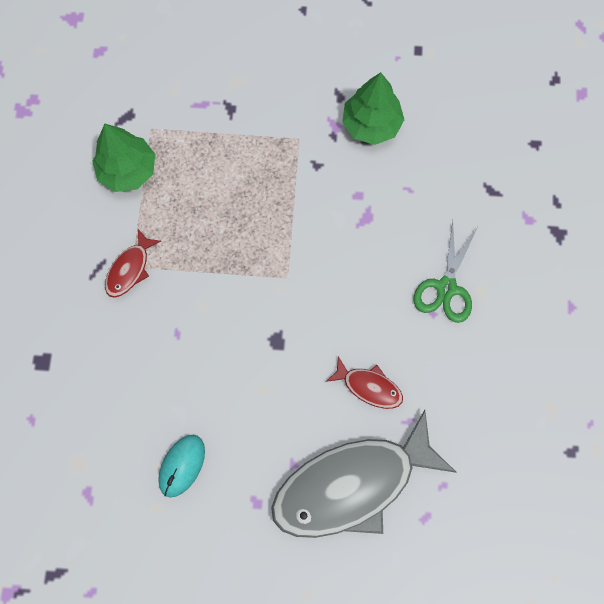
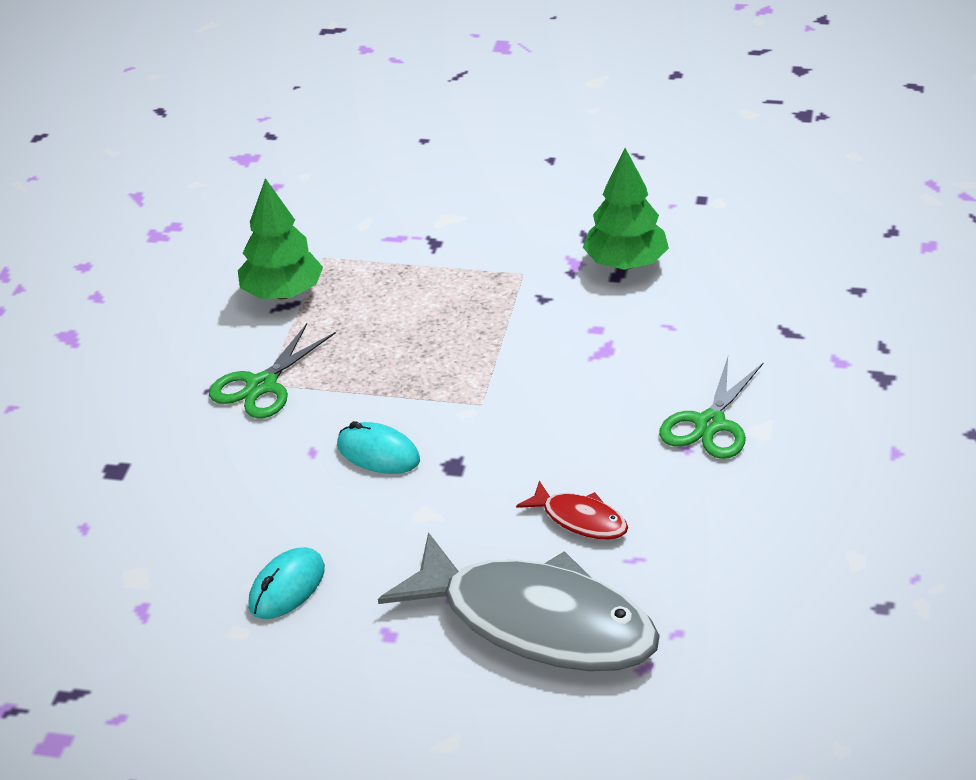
camera: 10 degrees right, 35 degrees down
red fish [105,229,161,298] -> green scissors [209,323,336,418]
grey fish [271,410,456,538] -> grey fish turned 135 degrees counterclockwise [378,532,660,671]
none -> turquoise mouse [337,421,420,474]

